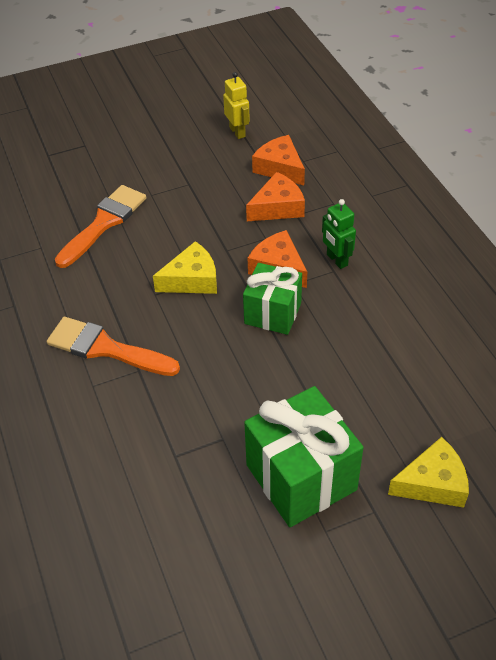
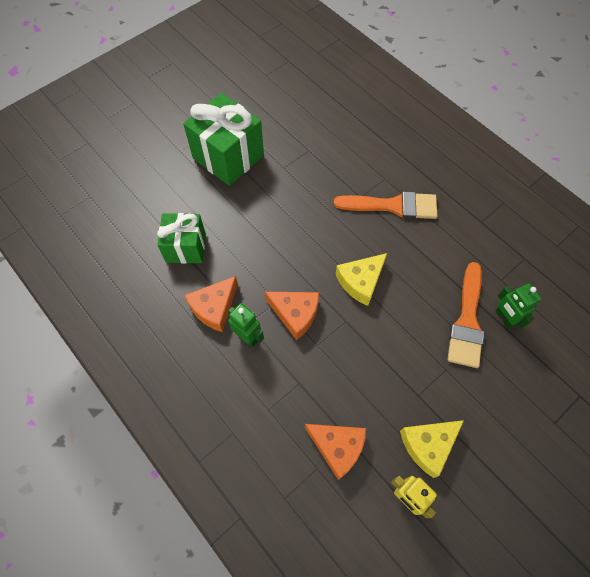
camera: 160 degrees right, 15 degrees up
green gift [243,263,302,335] -> green gift moved to [157,213,206,264]
orange cheese [246,172,305,221] -> orange cheese moved to [185,276,238,332]
yellow cheese [388,437,469,508] -> yellow cheese moved to [400,420,464,478]
none -> green robot [495,283,541,329]

